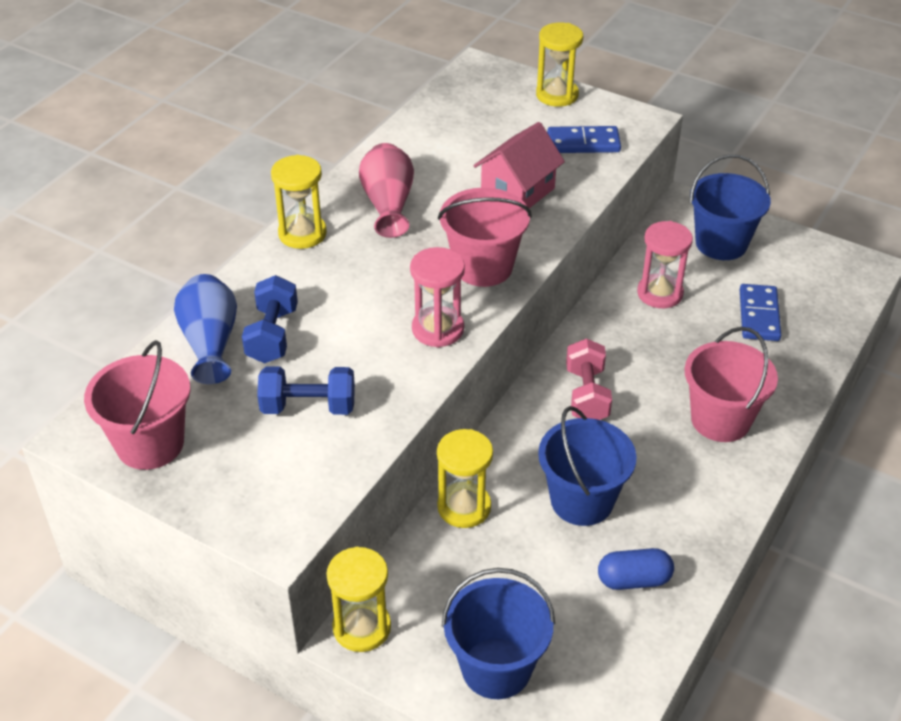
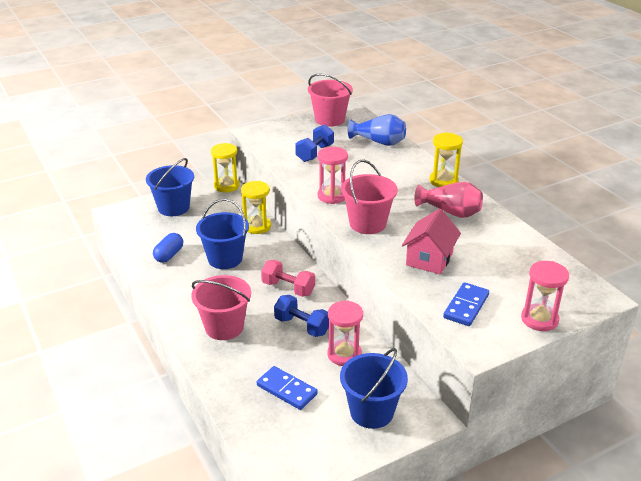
camera: 120 degrees right, 10 degrees down
blue dumbbell [242,275,298,363] -> blue dumbbell moved to [274,295,329,337]
pink house [473,122,565,208] -> pink house turned 45 degrees clockwise [401,208,461,275]
yellow hourglass [536,22,583,107] -> pink hourglass [521,261,569,331]

